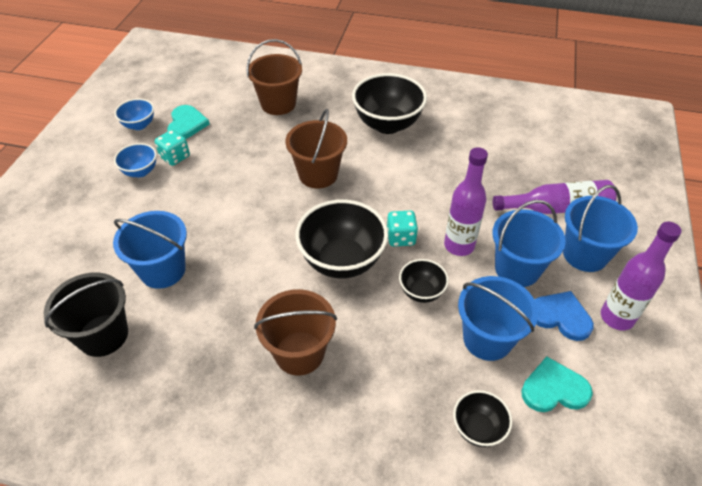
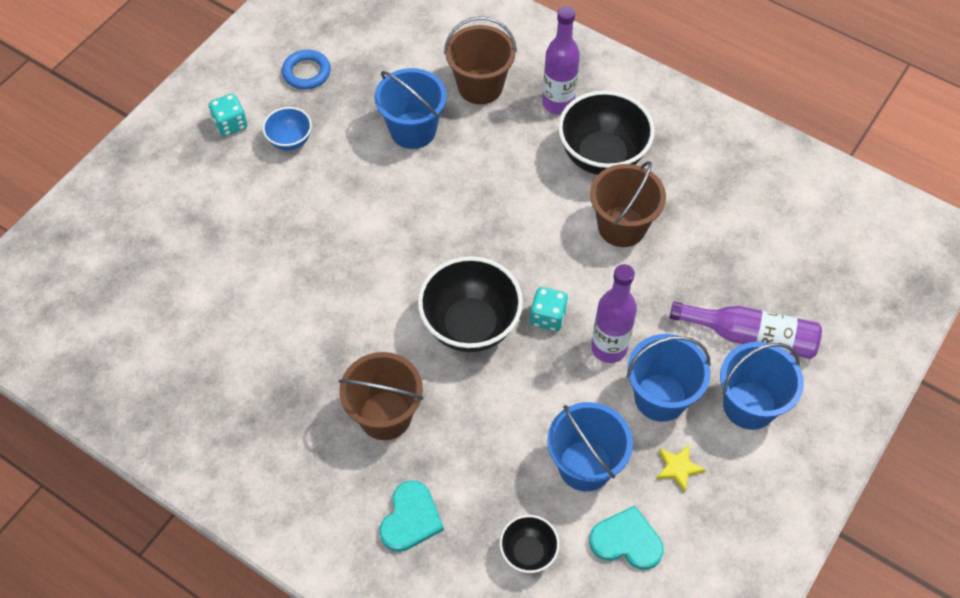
camera: 20 degrees right, 10 degrees up
black bucket [44,273,128,357] -> none
blue bucket [113,211,187,289] -> blue bucket moved to [375,68,447,149]
blue bowl [115,99,154,130] -> blue ring [282,50,331,90]
turquoise dice [155,130,190,166] -> turquoise dice moved to [209,93,247,137]
turquoise heart [167,105,210,139] -> turquoise heart moved to [379,480,444,552]
brown bucket [285,109,347,189] -> brown bucket moved to [590,161,666,247]
black bowl [399,259,449,303] -> none
blue heart [534,291,594,341] -> yellow star [656,445,705,492]
purple bottle [601,221,682,330] -> purple bottle moved to [542,6,580,115]

